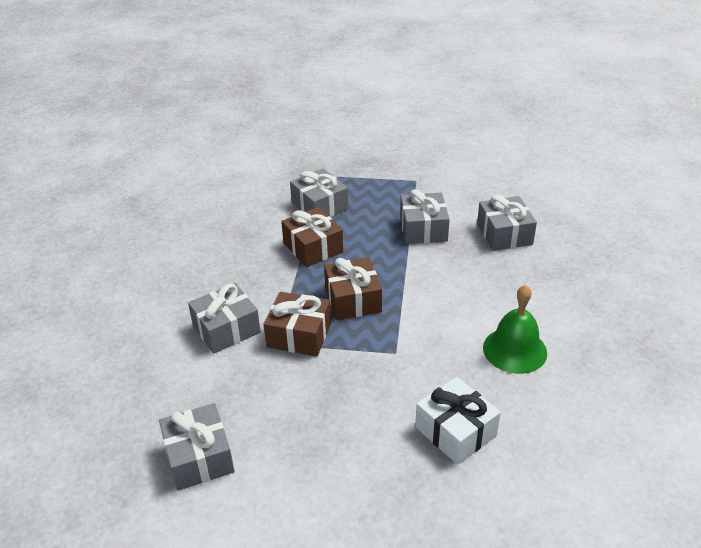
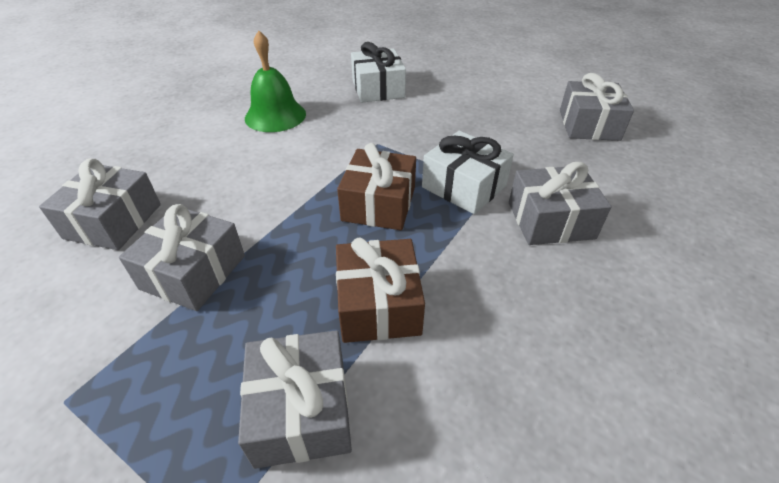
camera: 155 degrees left, 5 degrees up
brown gift [263,292,331,356] -> white gift [422,131,514,214]

